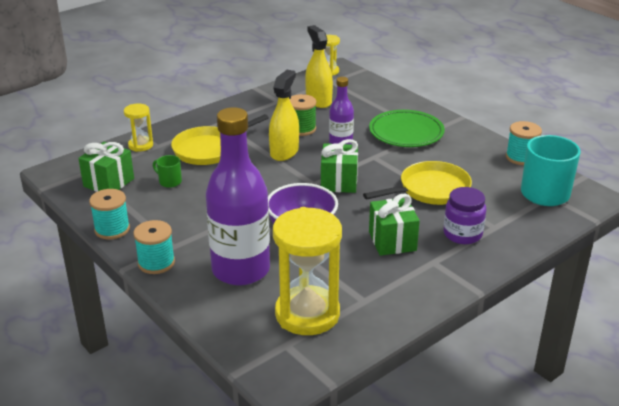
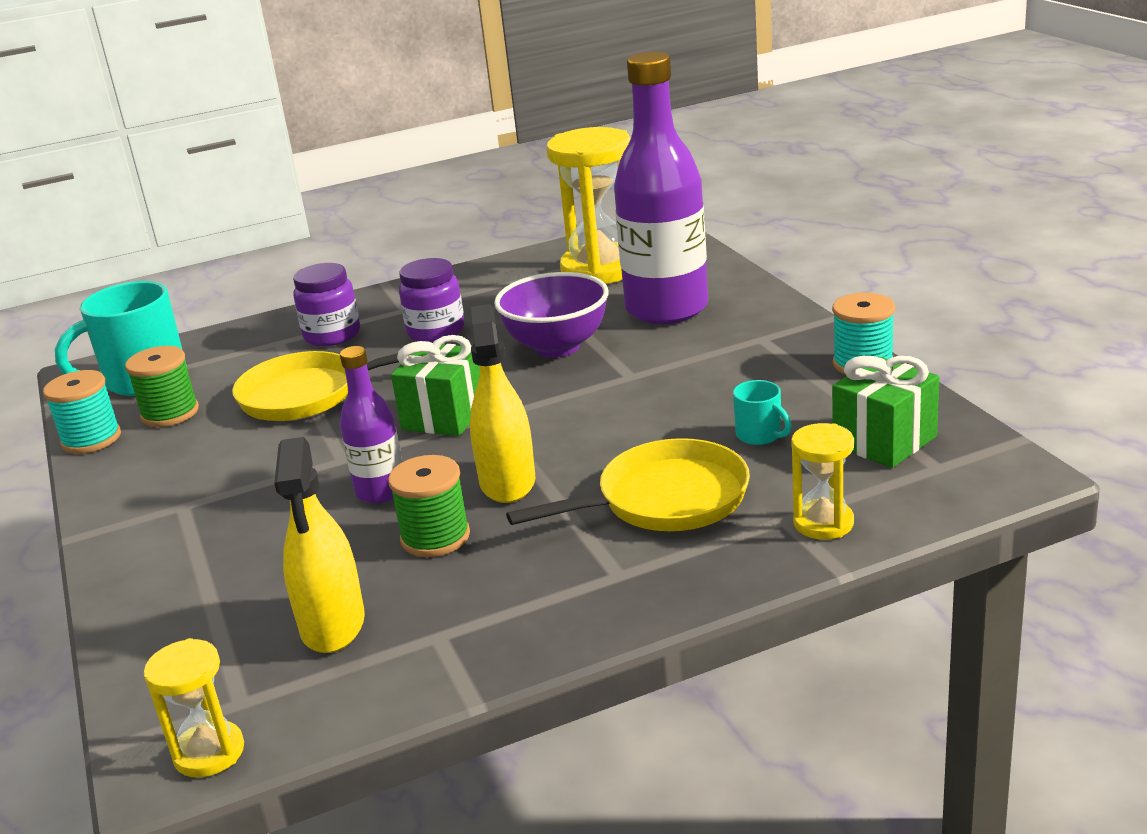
camera: 160 degrees left, 5 degrees down
turquoise spool [134,220,175,274] -> none
green mug [153,155,182,188] -> turquoise mug [733,380,792,445]
yellow spray bottle [269,70,299,161] -> yellow spray bottle turned 135 degrees clockwise [470,304,535,503]
green plate [369,110,445,147] -> none
green gift [369,194,420,256] -> purple jar [399,258,465,343]
none -> green spool [125,346,199,427]

